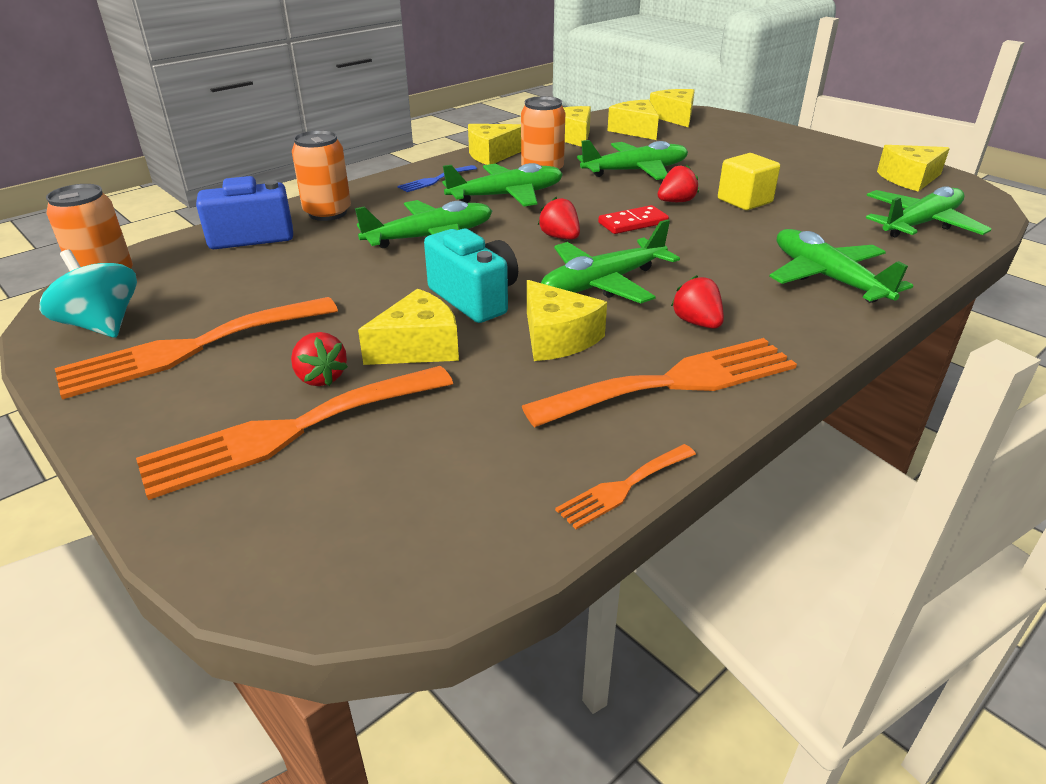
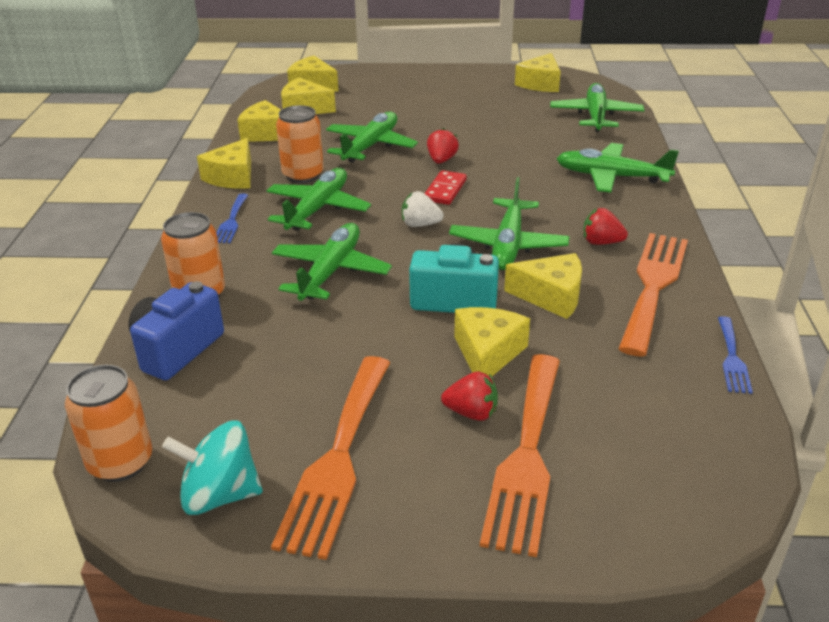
camera: 45 degrees left, 0 degrees up
red strawberry [538,197,580,240] -> white strawberry [402,191,444,227]
orange fork [555,444,696,529] -> blue fork [718,316,753,394]
yellow cube [718,153,780,210] -> none

